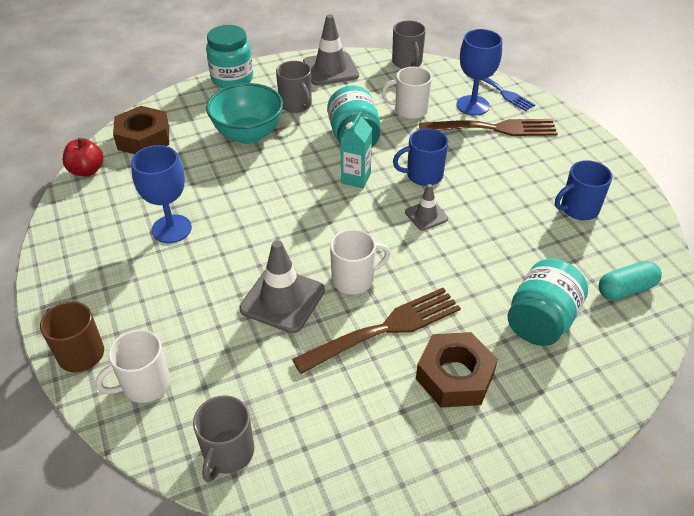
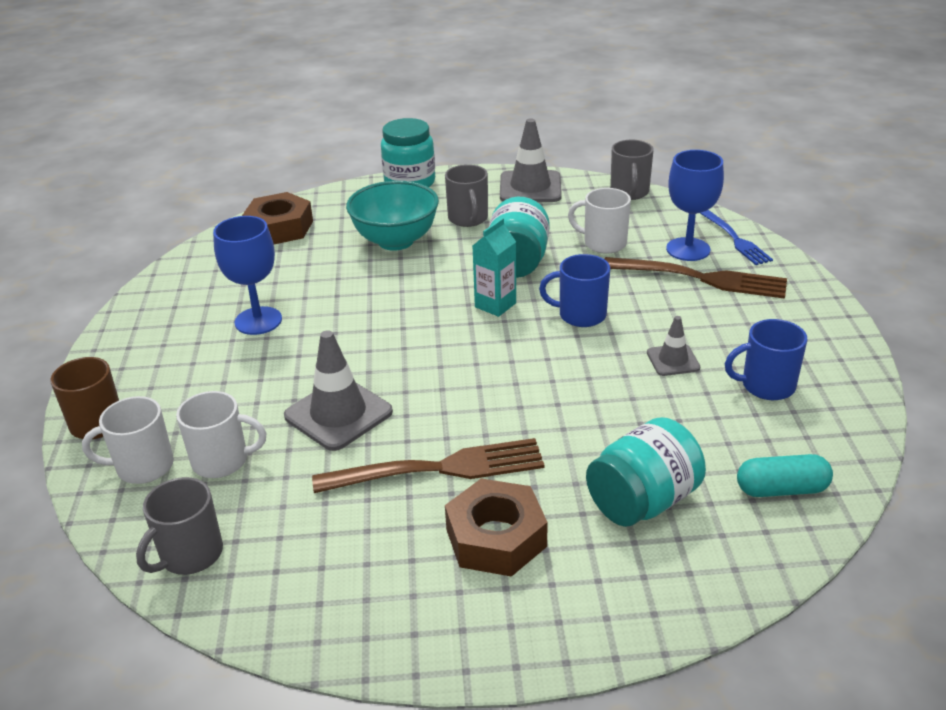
camera: 20 degrees right, 10 degrees down
red apple [63,138,104,177] -> none
white mug [330,229,391,294] -> white mug moved to [176,391,266,478]
grey traffic cone [405,184,448,231] -> grey traffic cone moved to [647,316,700,376]

